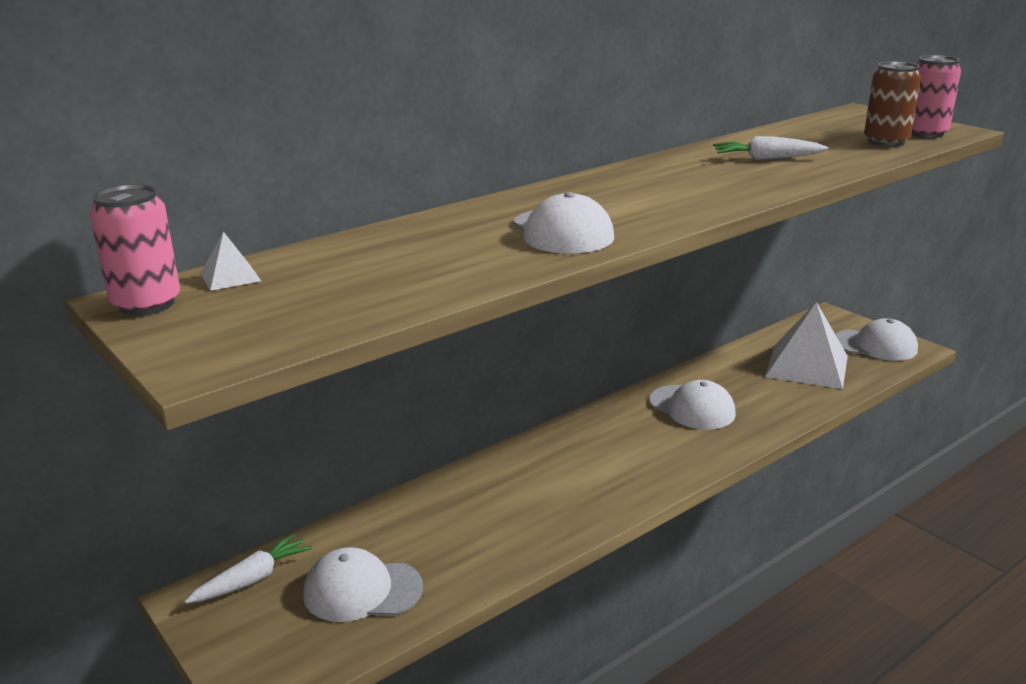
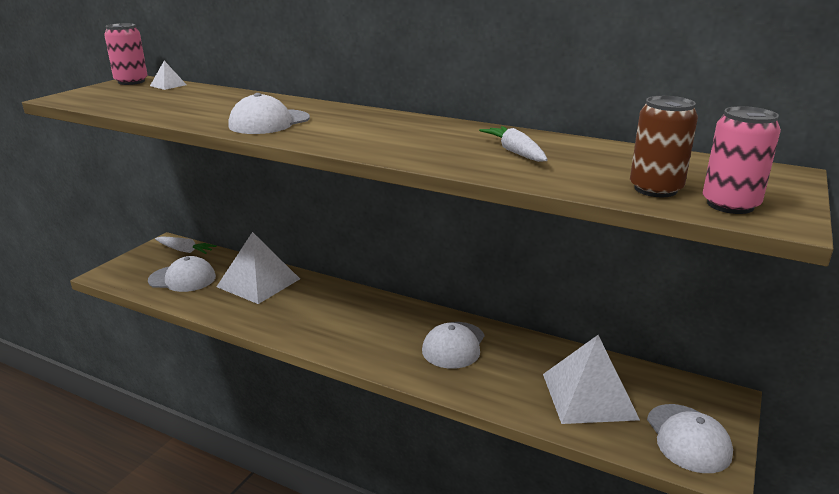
camera: 65 degrees right, 0 degrees up
white cap [303,547,423,622] -> white cap turned 120 degrees clockwise [148,256,216,292]
none -> white pyramid [217,232,300,304]

